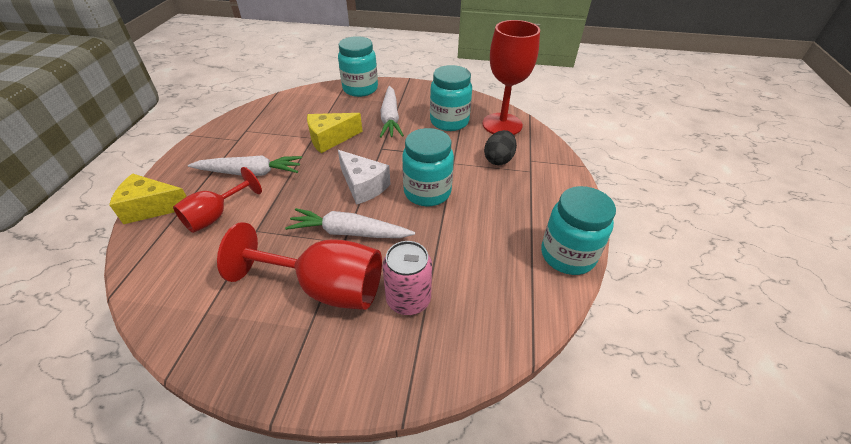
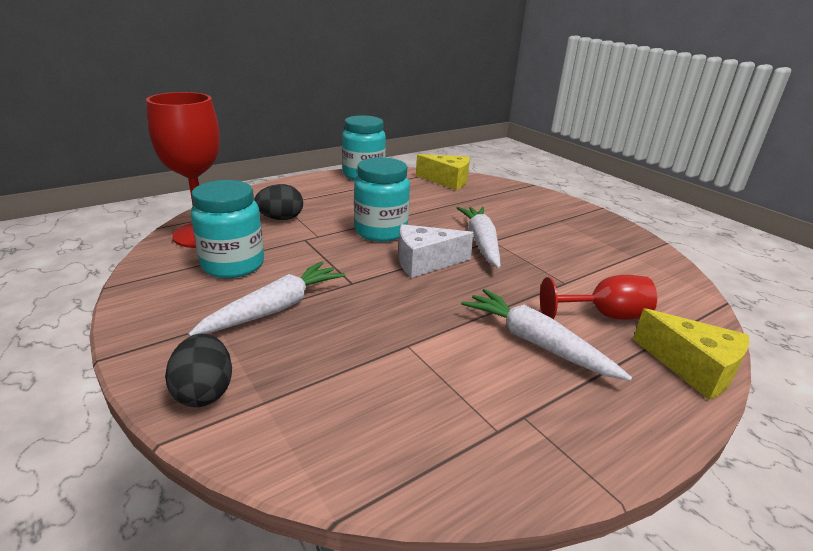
camera: 135 degrees left, 15 degrees down
red goblet [217,222,382,310] -> none
white carrot [285,208,415,238] -> white carrot turned 150 degrees counterclockwise [457,207,501,268]
yellow cheese [307,113,363,153] -> yellow cheese moved to [416,154,470,190]
turquoise jar [338,36,378,97] -> black egg [165,334,232,407]
white cheese [338,150,391,205] -> white cheese turned 105 degrees counterclockwise [399,224,474,278]
pink can [382,241,432,315] -> none

